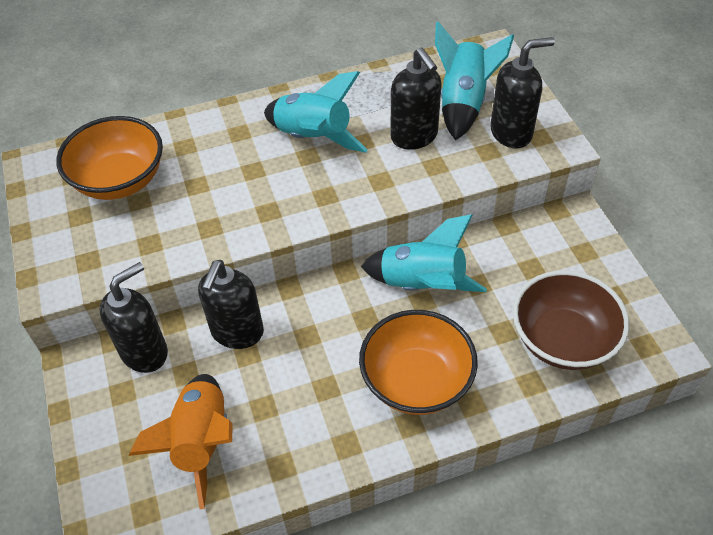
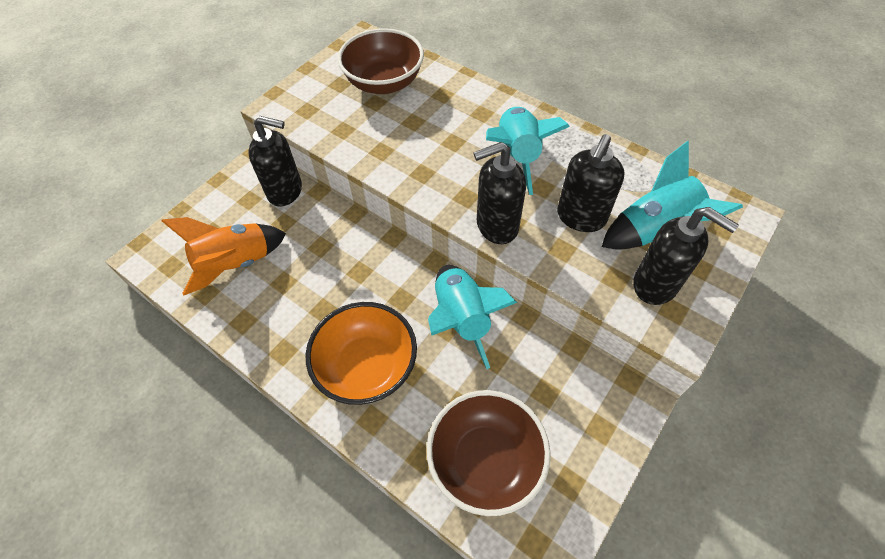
camera: 55 degrees right, 5 degrees up
orange bowl [56,116,163,200] -> brown bowl [338,28,424,94]
black soap dispenser [198,260,264,349] -> black soap dispenser moved to [473,142,526,244]

